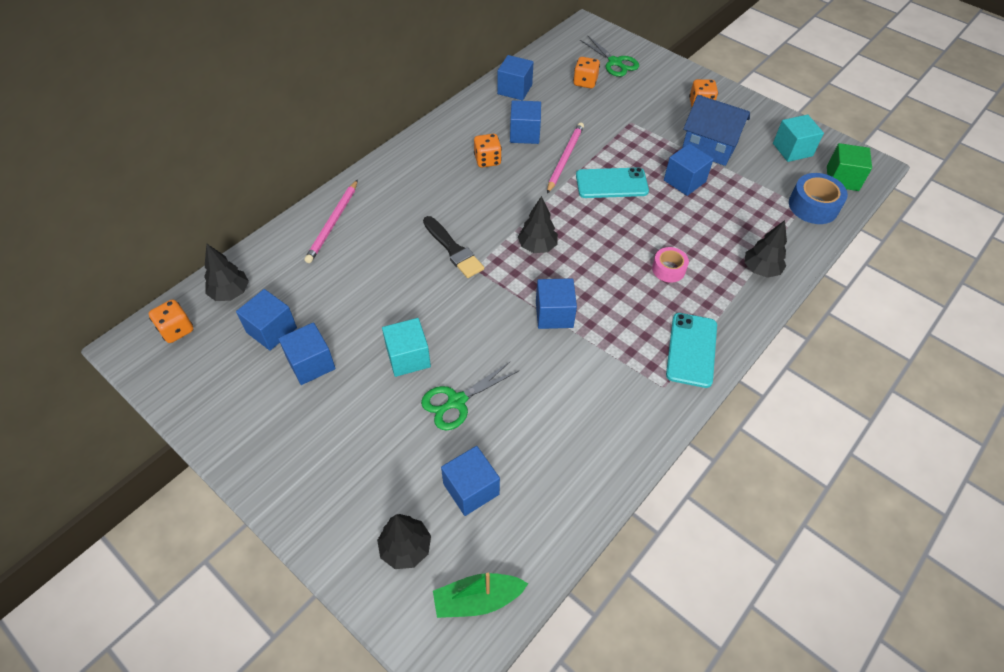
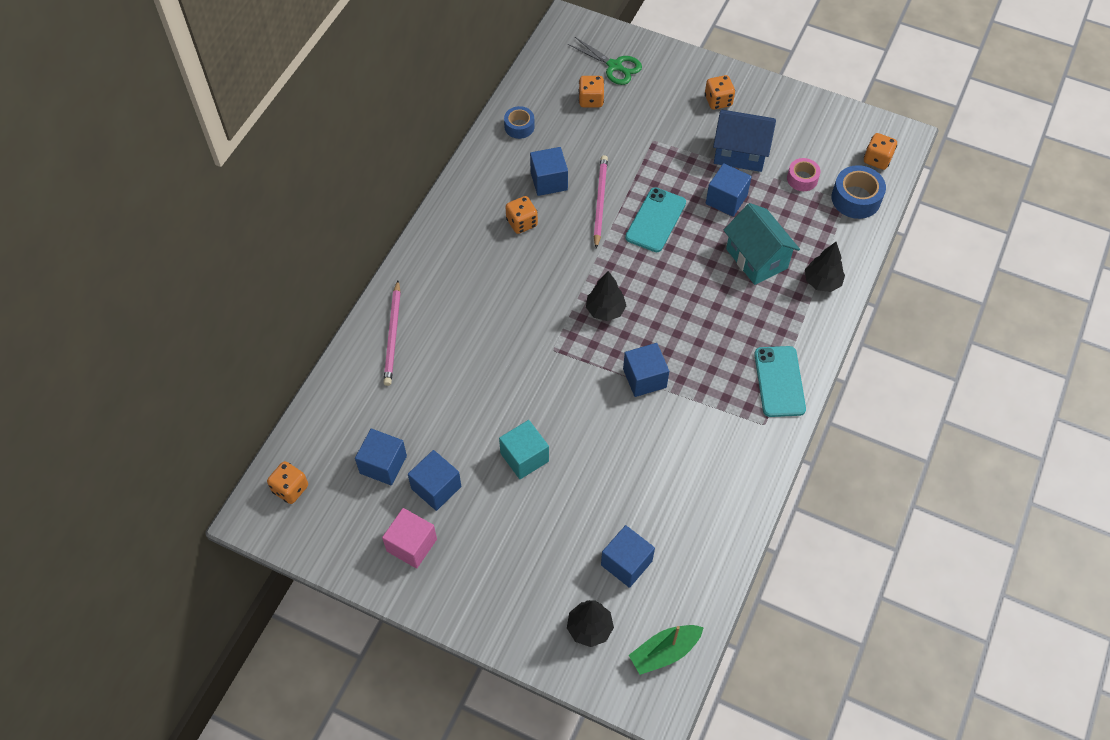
camera: 15 degrees left, 5 degrees up
black tree [204,244,249,301] -> none
green scissors [421,361,519,430] -> none
black brush [423,216,484,278] -> none
blue cube [497,55,534,100] -> blue tape [504,106,535,139]
turquoise phone [576,167,649,198] -> turquoise phone turned 45 degrees counterclockwise [625,187,686,252]
pink tape [652,247,689,283] -> pink tape moved to [787,158,820,191]
turquoise cube [773,114,824,162] -> none
green cube [827,143,872,191] -> orange dice [864,133,897,170]
none -> pink cube [382,508,437,569]
none -> turquoise house [724,203,800,285]

